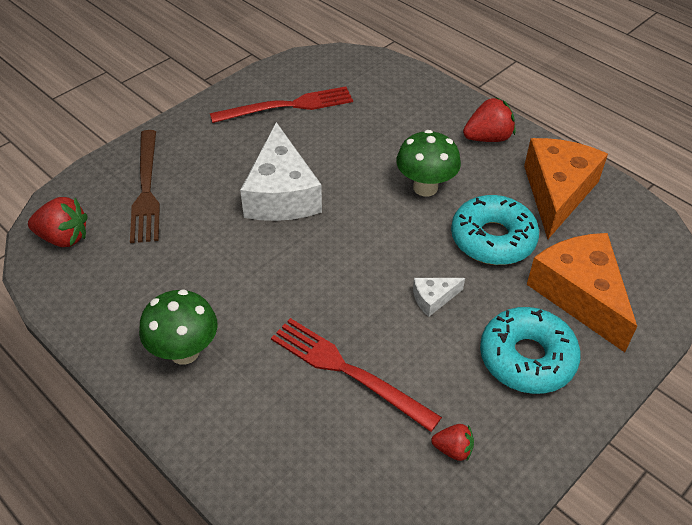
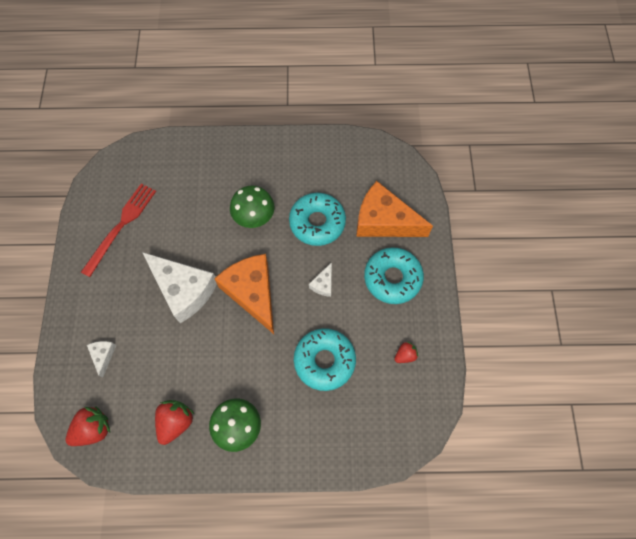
camera: 45 degrees left, 20 degrees up
brown fork [130,130,160,243] -> white cheese [87,341,116,378]
red fork [271,318,442,432] -> turquoise donut [294,328,356,391]
red strawberry [463,97,515,142] -> red strawberry moved to [155,400,194,445]
orange cheese [524,138,608,239] -> orange cheese moved to [214,254,274,334]

